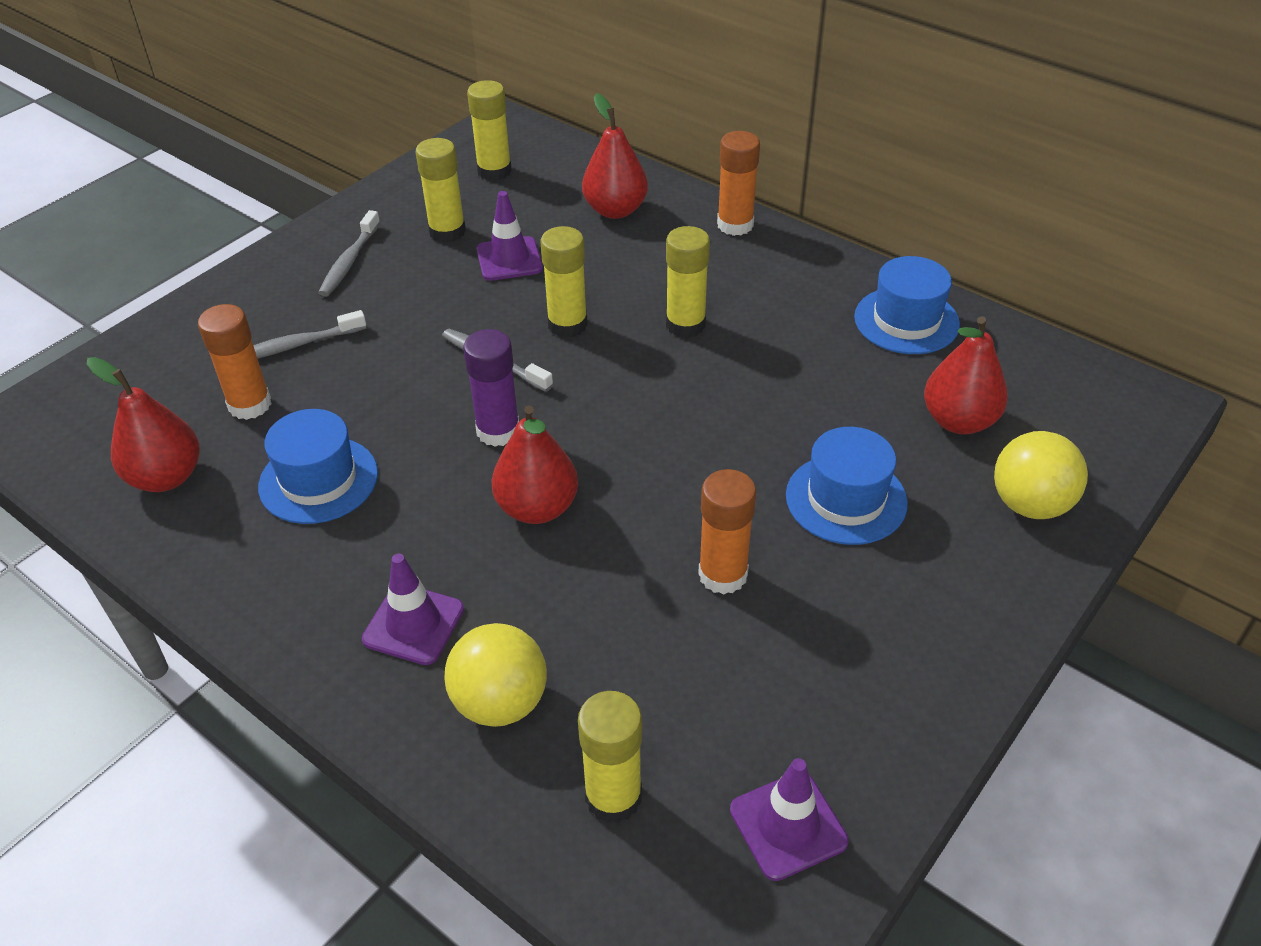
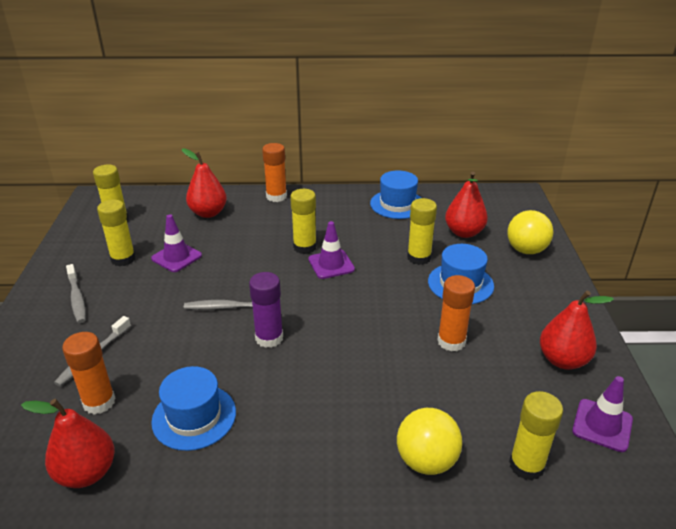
camera: 40 degrees left, 10 degrees down
purple traffic cone [362,554,464,665] -> purple traffic cone moved to [308,221,355,279]
red pear [491,405,578,524] -> red pear moved to [540,291,614,370]
yellow glue stick [541,226,588,338] -> yellow glue stick moved to [407,198,437,265]

